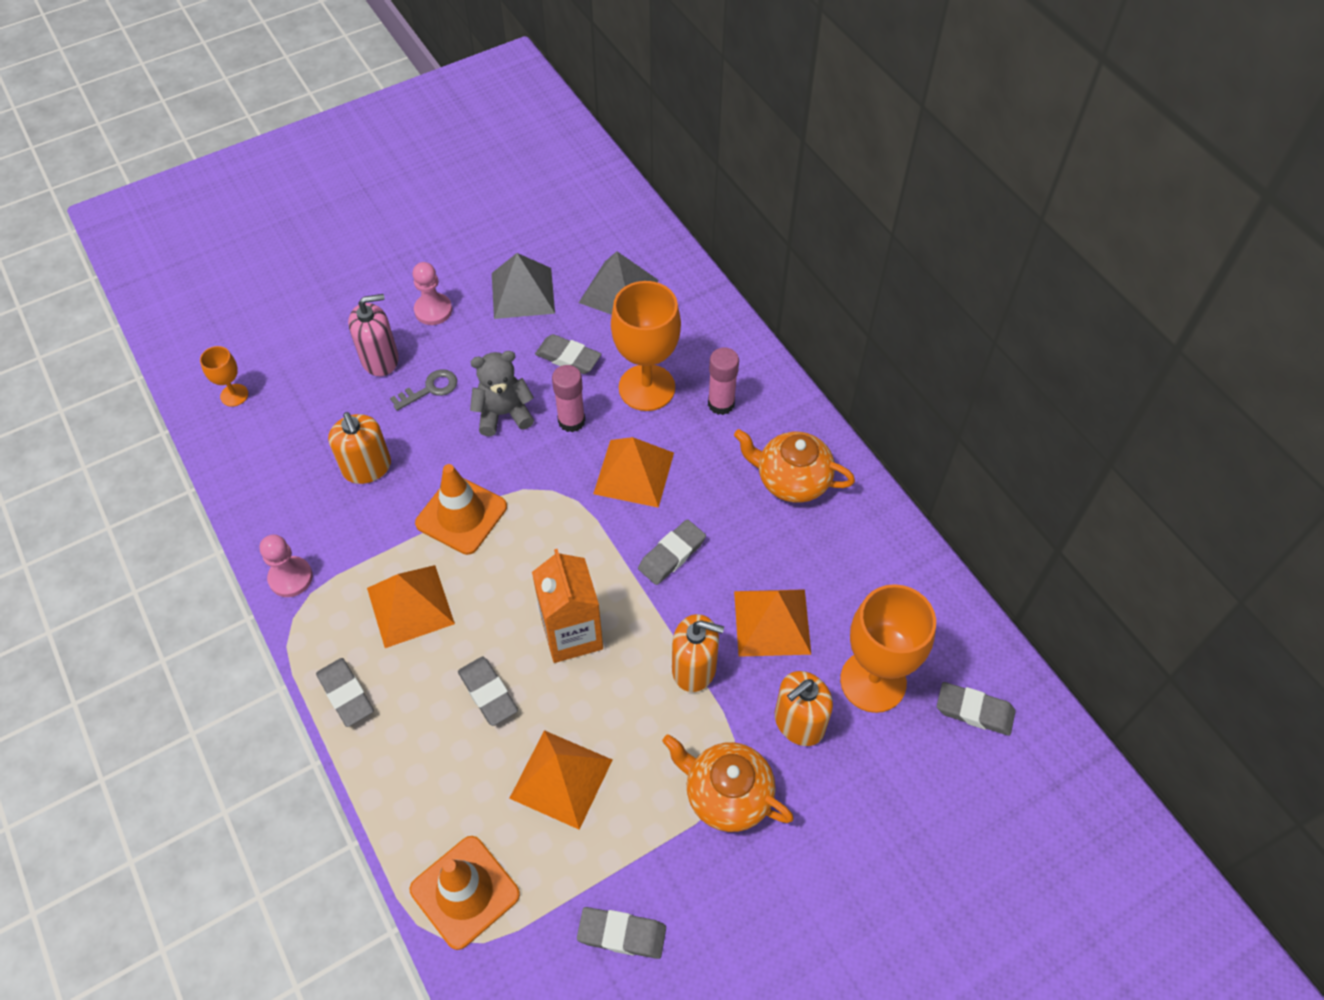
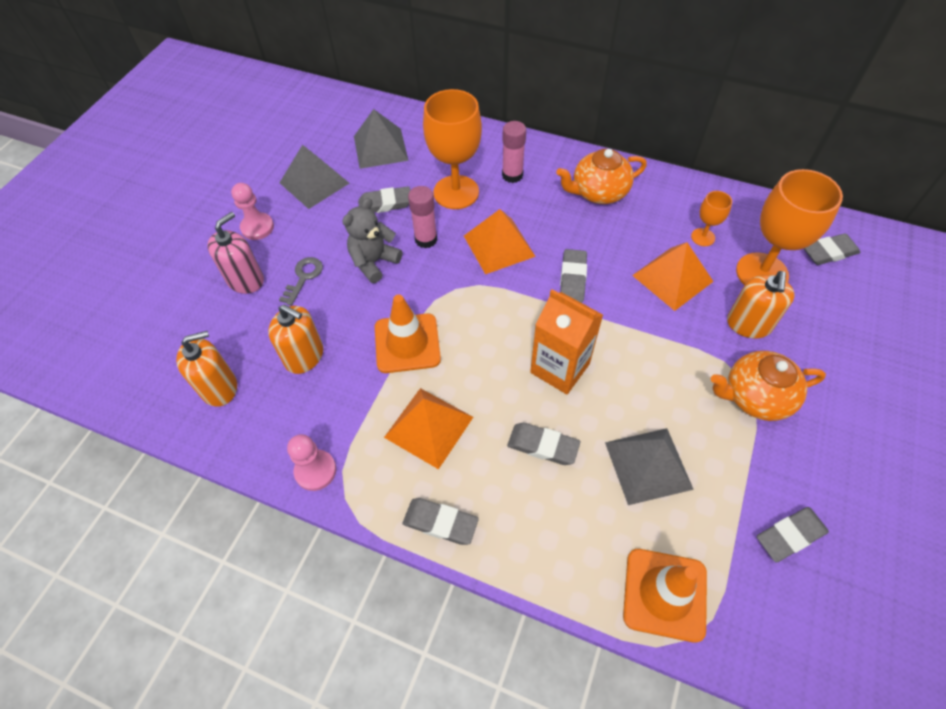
camera: 35 degrees left, 0 degrees up
orange goblet [200,346,248,407] -> orange goblet moved to [691,191,732,246]
orange pyramid [509,730,612,830] -> grey pyramid [605,428,694,505]
orange soap dispenser [672,614,724,692] -> orange soap dispenser moved to [176,331,237,407]

